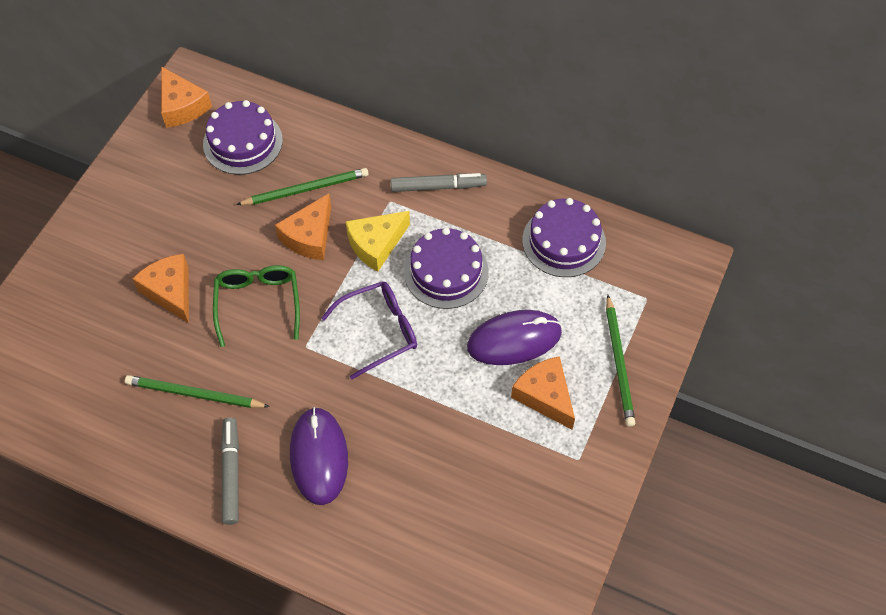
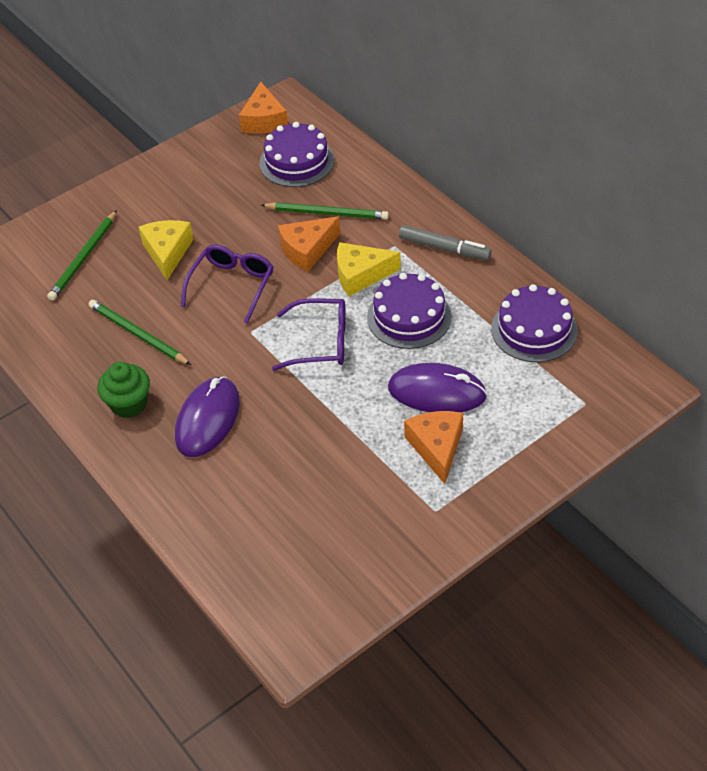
camera: 30 degrees right, 10 degrees down
orange cheese [132,254,189,323] -> yellow cheese [139,220,193,280]
green glasses [213,265,300,347] -> purple glasses [181,245,273,324]
grey marker [221,418,239,525] -> green cupcake [98,362,150,418]
green pencil [606,295,635,427] -> green pencil moved to [47,210,117,301]

